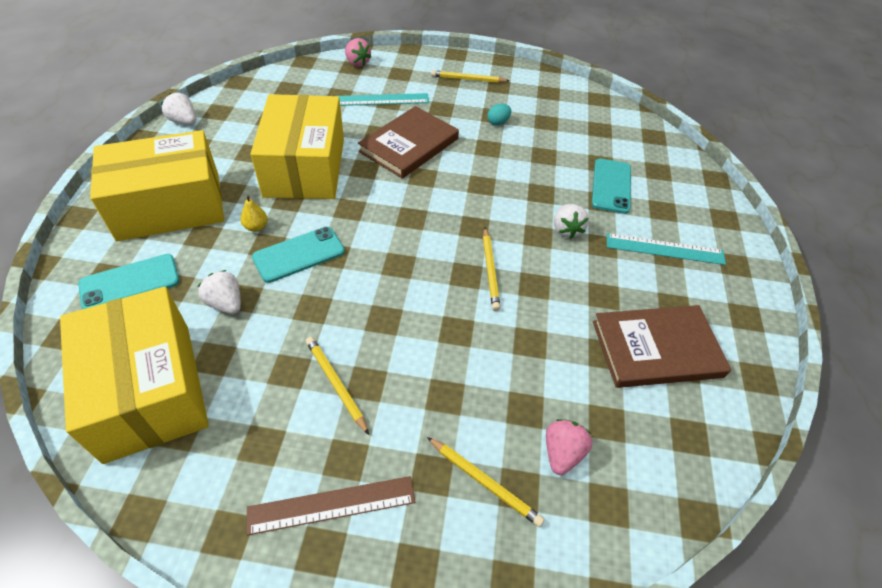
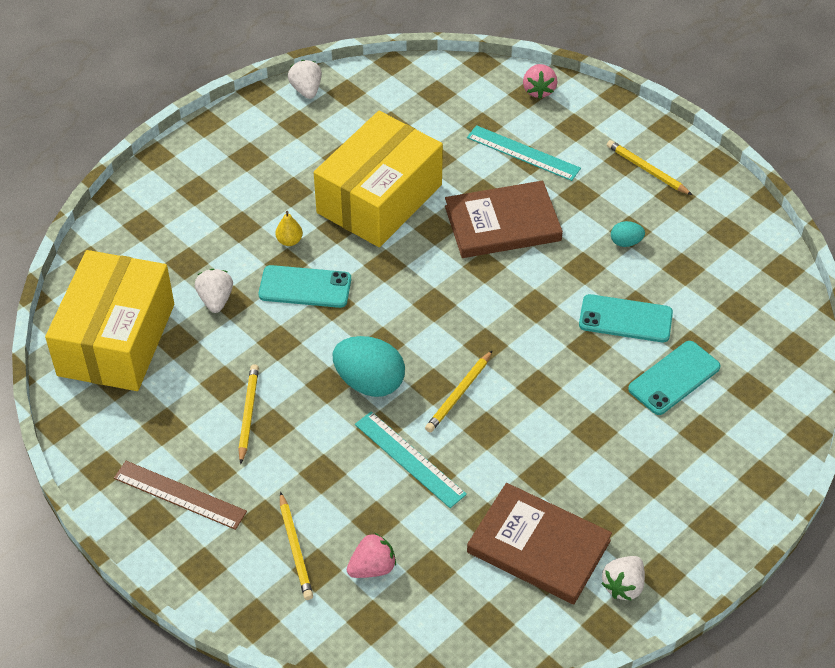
camera: 40 degrees right, 0 degrees up
turquoise phone [78,254,179,309] -> turquoise phone moved to [579,294,673,342]
yellow box [90,130,224,241] -> none
white strawberry [554,204,589,239] -> white strawberry moved to [601,556,645,601]
turquoise ruler [607,233,726,265] -> turquoise ruler moved to [355,411,467,508]
none -> turquoise egg [333,336,405,397]

